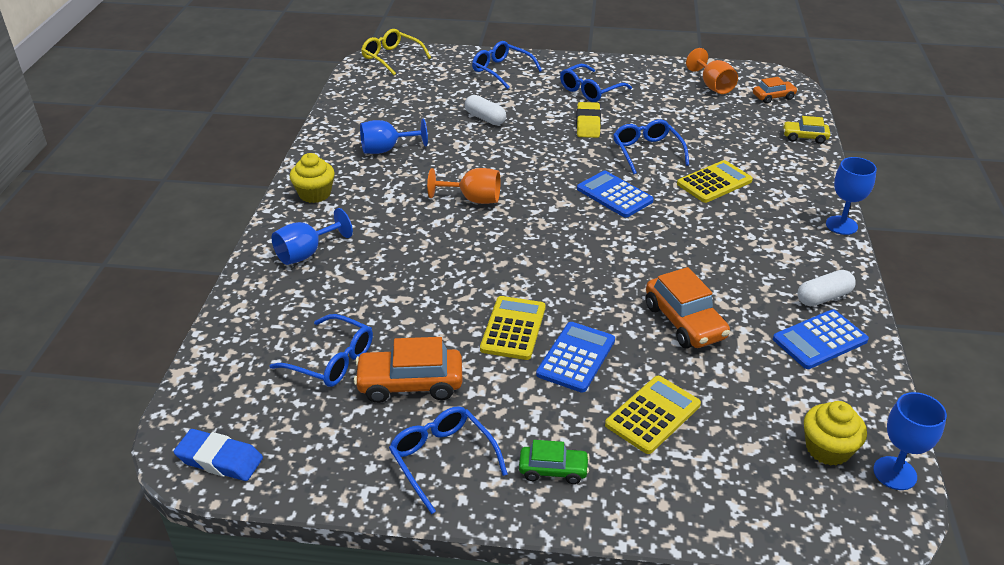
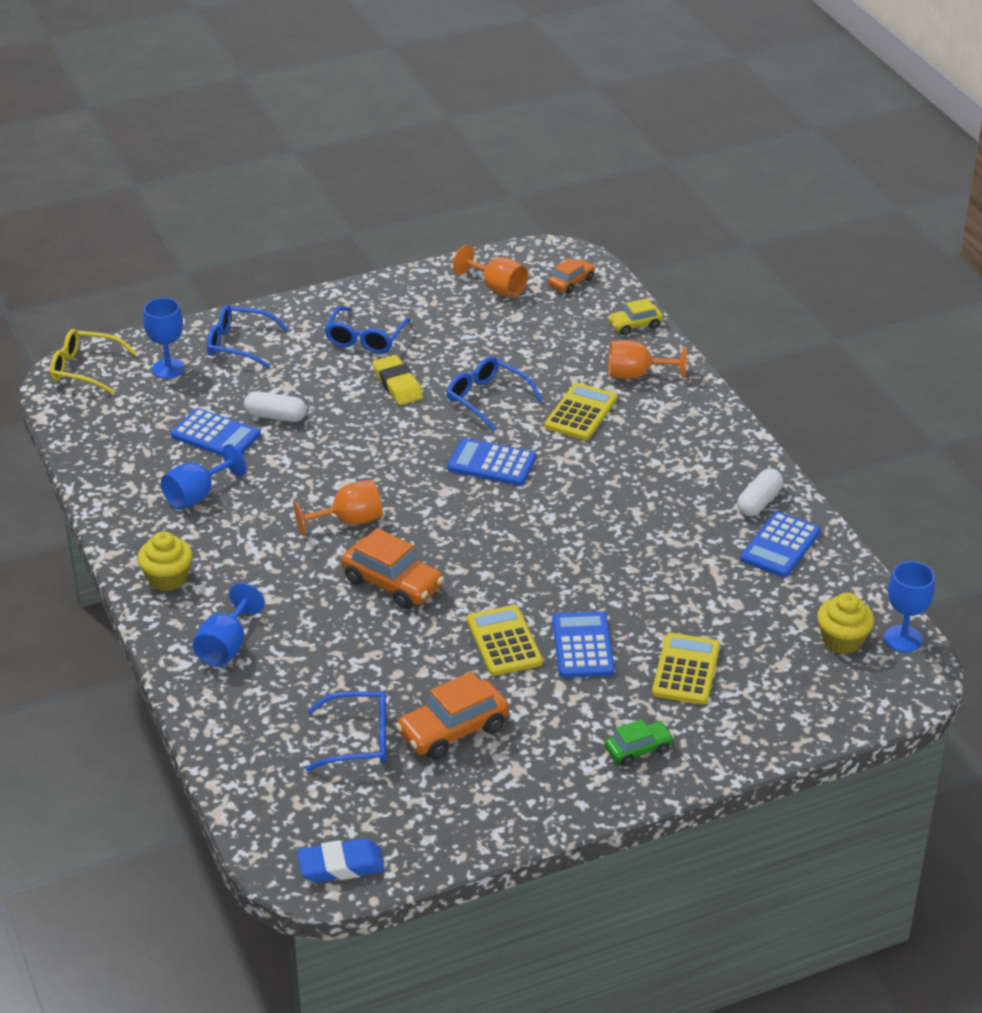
camera: 30 degrees left, 0 degrees up
blue glasses [389,406,508,514] -> none
orange car [646,267,730,349] -> orange car moved to [341,528,444,609]
blue goblet [826,157,877,235] -> blue goblet moved to [143,298,185,379]
none -> blue calculator [171,408,261,456]
none -> orange goblet [608,340,687,379]

